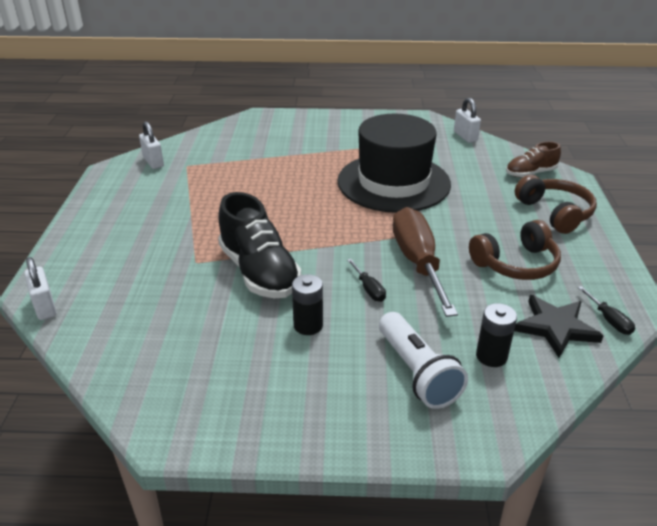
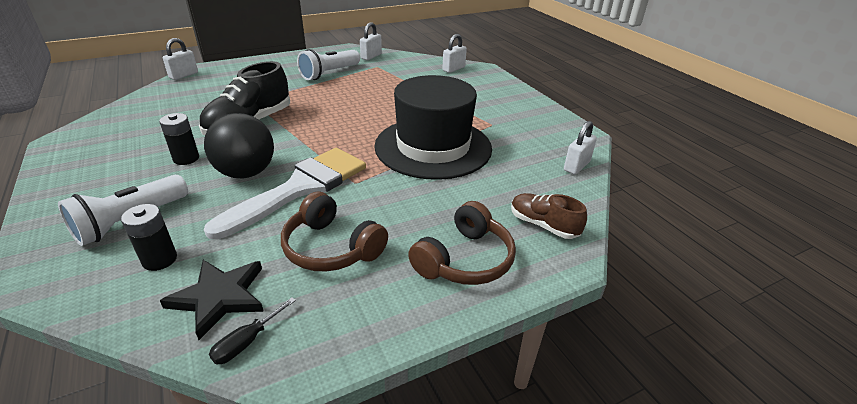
camera: 60 degrees right, 0 degrees up
black screwdriver [347,259,386,302] -> black ball [204,113,274,179]
brown screwdriver [393,207,458,317] -> white brush [204,148,366,240]
none -> white flashlight [297,49,360,80]
none -> white padlock [442,34,467,73]

